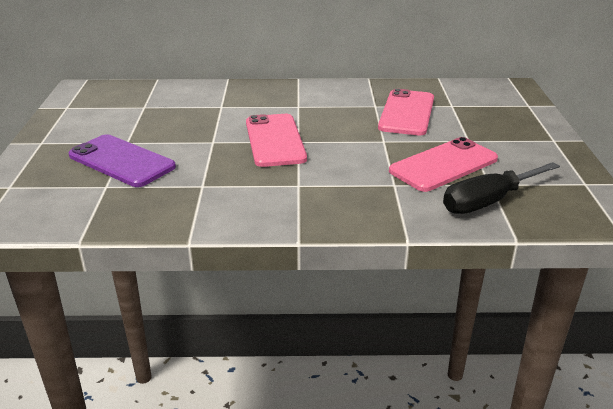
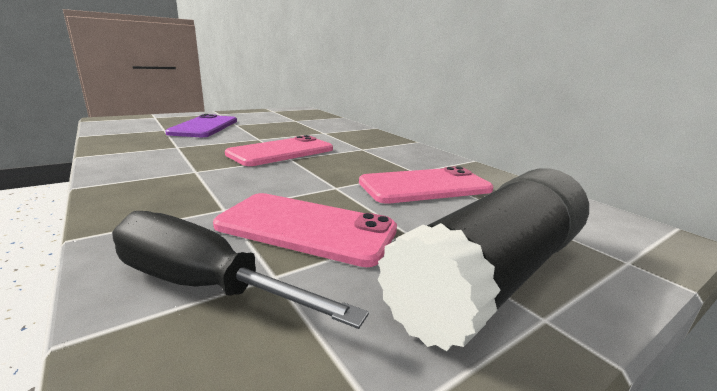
camera: 55 degrees right, 10 degrees down
none -> black glue stick [378,168,589,351]

